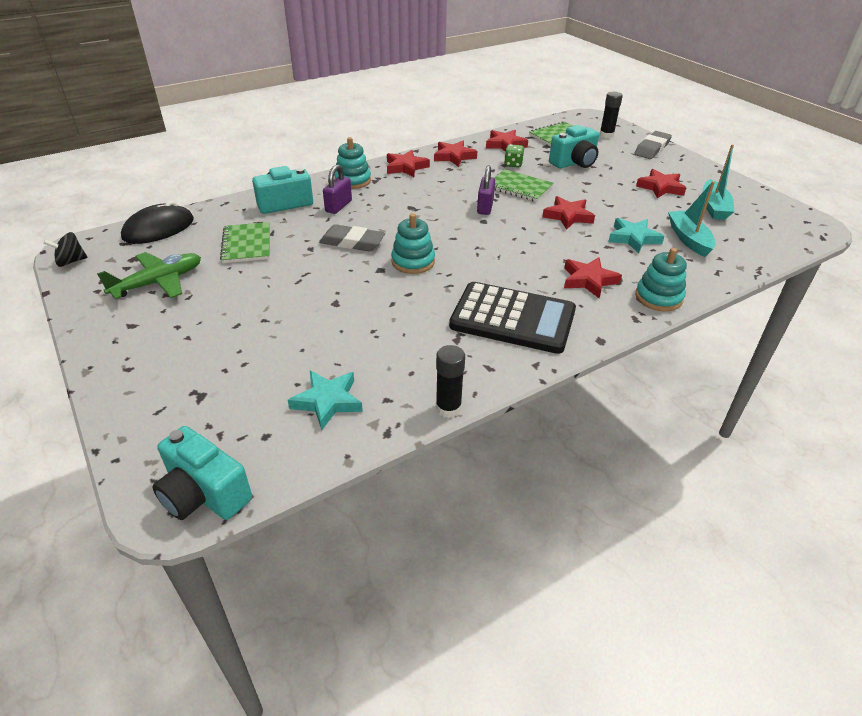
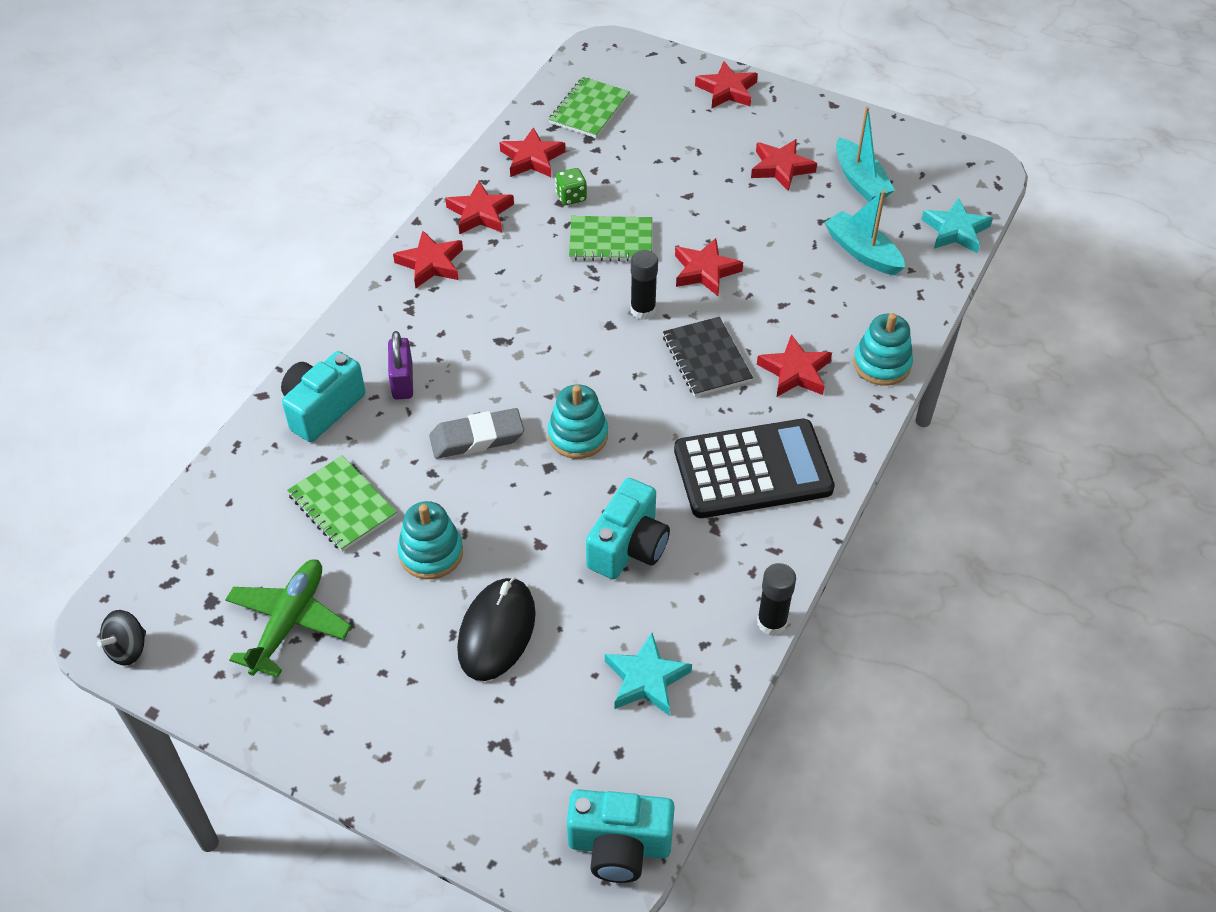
camera: 30 degrees left, 10 degrees up
black mouse [121,200,194,244] -> black mouse moved to [457,577,536,681]
turquoise stacking toy [334,137,371,189] -> turquoise stacking toy moved to [398,501,463,579]
purple padlock [477,165,495,215] -> none
turquoise camera [549,125,599,168] -> turquoise camera moved to [586,478,670,579]
black glue stick [599,92,623,138] -> black glue stick moved to [630,250,658,320]
turquoise star [608,218,664,253] -> turquoise star moved to [921,198,993,253]
grey eraser [634,131,672,159] -> red star [695,61,758,108]
none -> black notebook [663,317,753,397]

